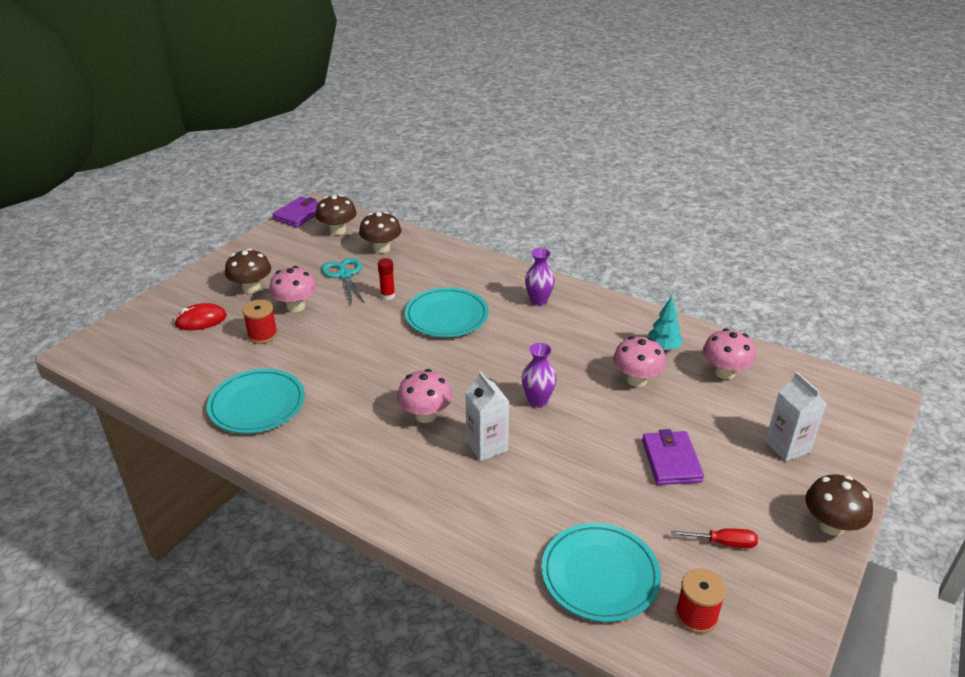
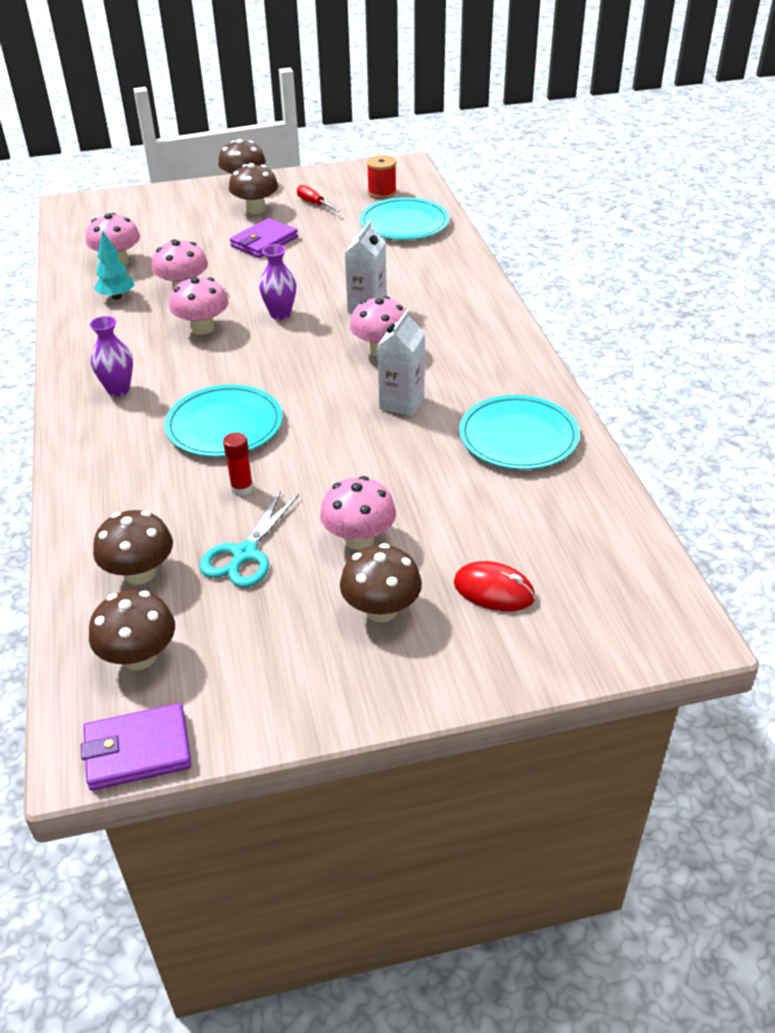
camera: 135 degrees left, 5 degrees up
red spool [242,300,278,344] -> none
white carton [765,372,827,461] -> white carton moved to [377,310,425,416]
none -> pink mushroom [169,277,229,335]
none -> brown mushroom [229,163,278,214]

